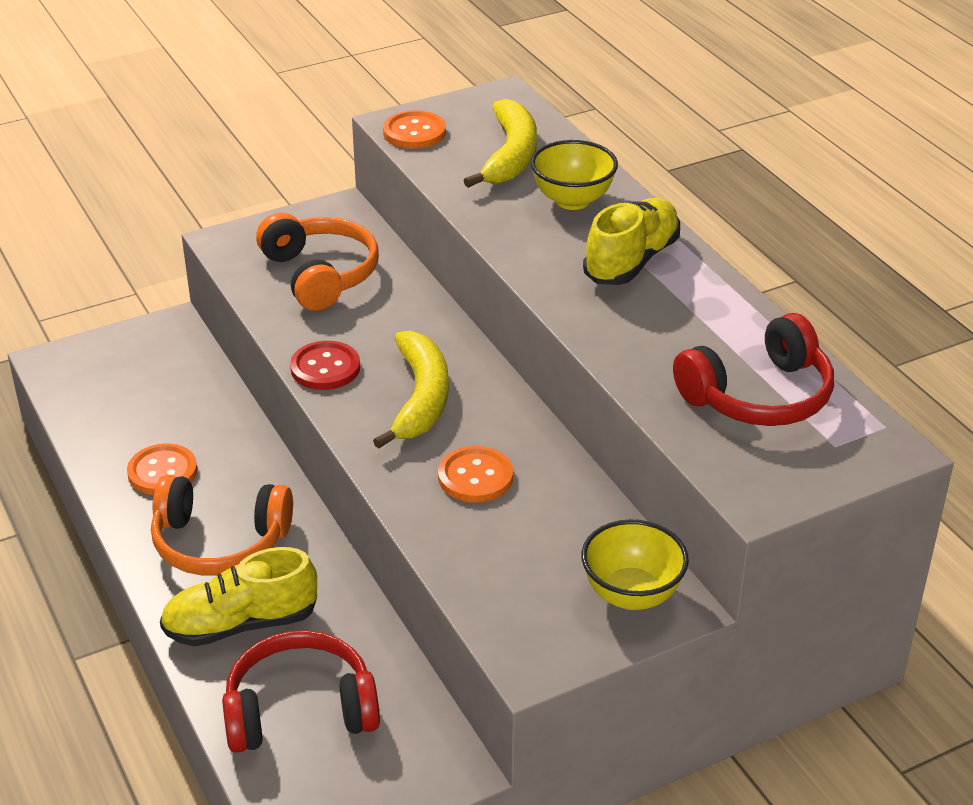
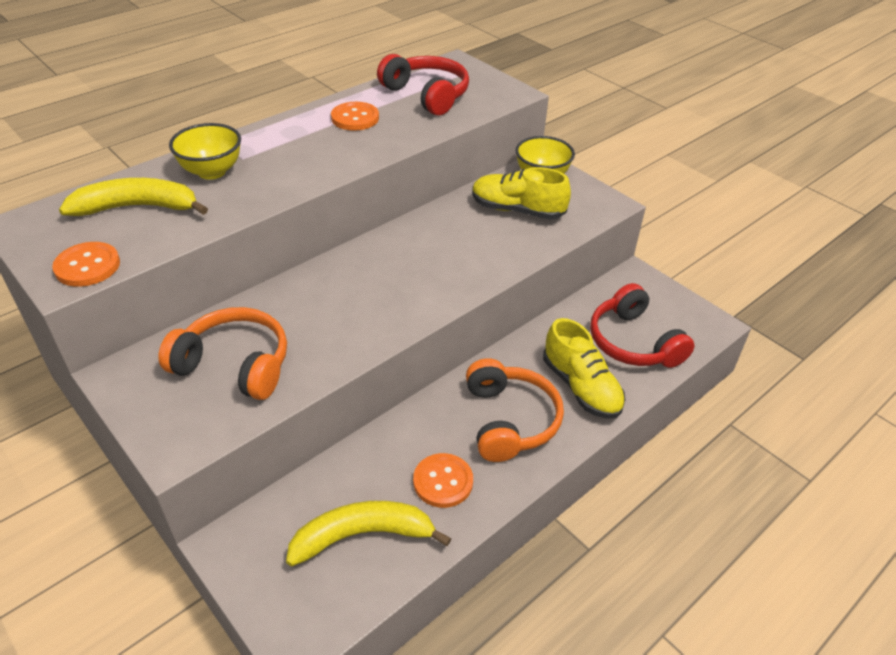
camera: 105 degrees left, 5 degrees up
orange headphones [256,213,379,311] -> orange headphones turned 60 degrees clockwise [158,307,287,400]
red button [290,341,360,390] -> none
yellow banana [373,330,449,448] -> yellow banana moved to [286,501,452,567]
orange button [438,446,513,503] -> orange button moved to [331,102,379,131]
yellow shoe [583,198,680,285] -> yellow shoe moved to [472,167,571,220]

